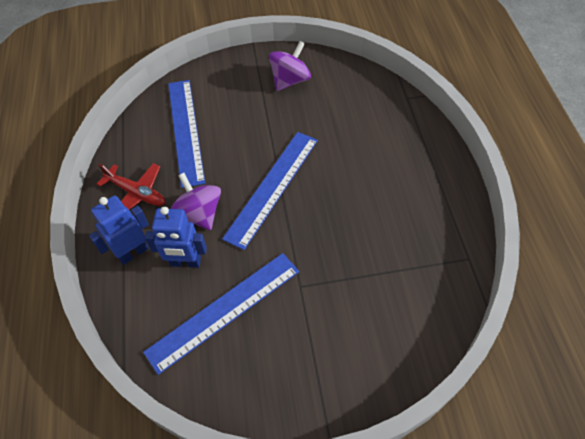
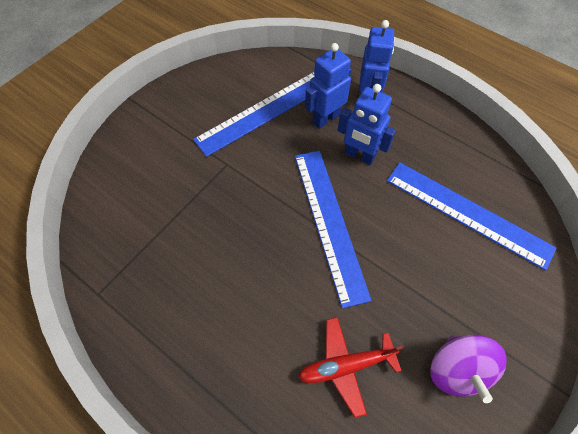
camera: 135 degrees right, 5 degrees up
red plane [97,163,165,209] -> red plane moved to [298,317,404,418]
blue ruler [143,253,299,375] -> blue ruler turned 45 degrees clockwise [193,72,315,157]
purple spinning top [171,173,221,230] -> blue robot [337,84,396,165]

